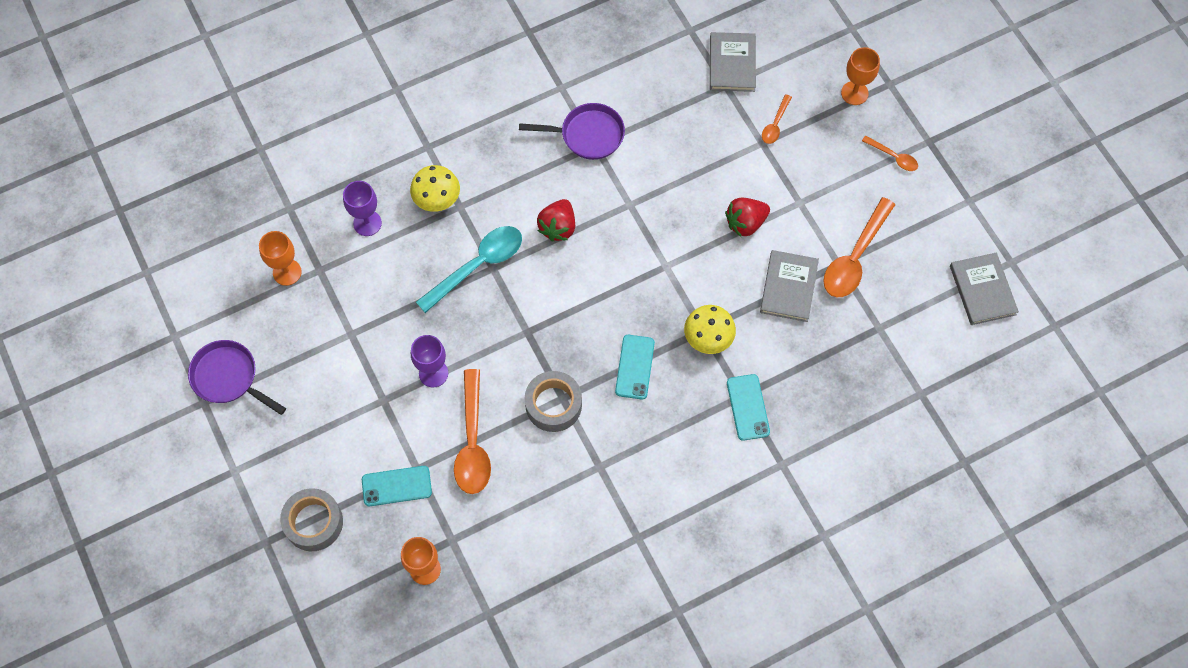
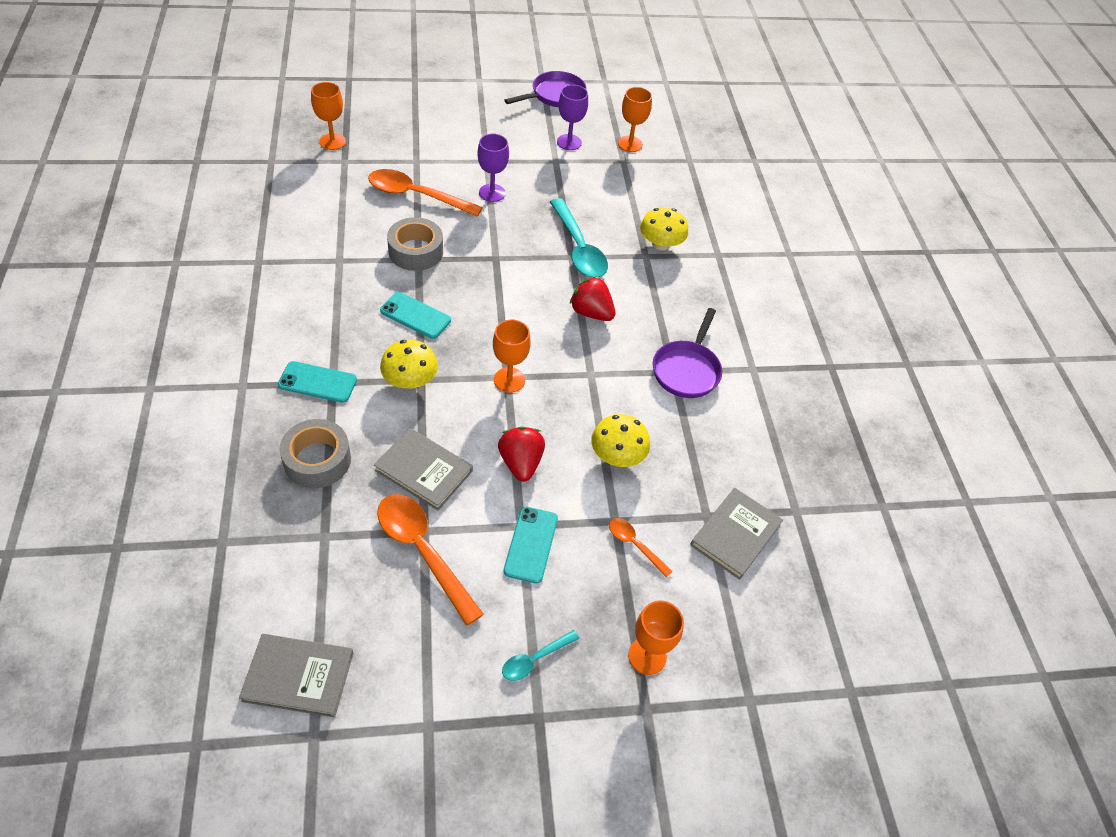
camera: 105 degrees right, 15 degrees down
grey tape [280,488,343,551] -> grey tape moved to [280,419,351,488]
purple goblet [343,181,382,236] -> purple goblet moved to [557,85,588,150]
turquoise phone [362,466,432,506] -> turquoise phone moved to [504,506,558,584]
grey book [710,32,756,92] -> grey book turned 75 degrees counterclockwise [690,488,783,580]
orange spoon [862,136,918,171] -> turquoise spoon [502,630,579,681]
none -> orange goblet [493,320,531,393]
none -> yellow mushroom [591,414,650,467]

